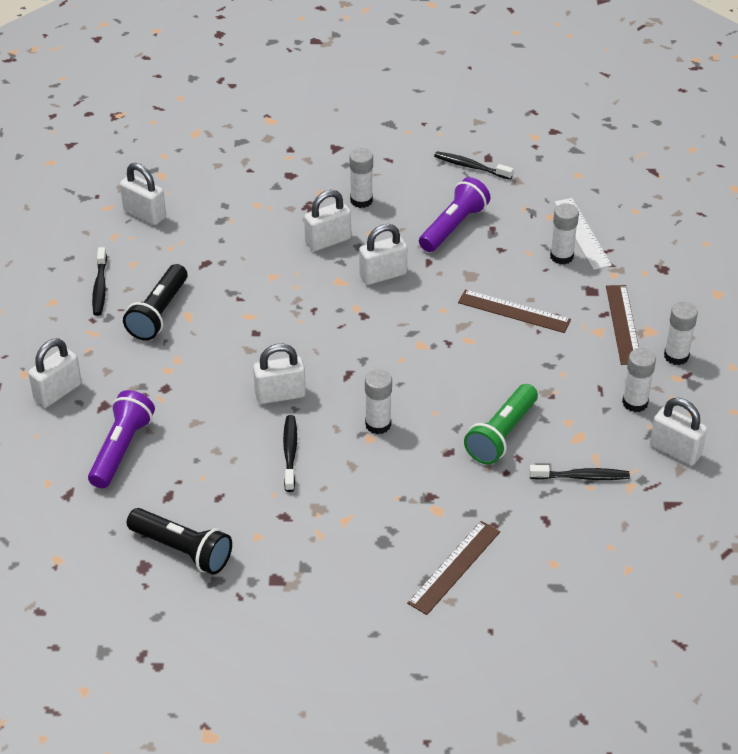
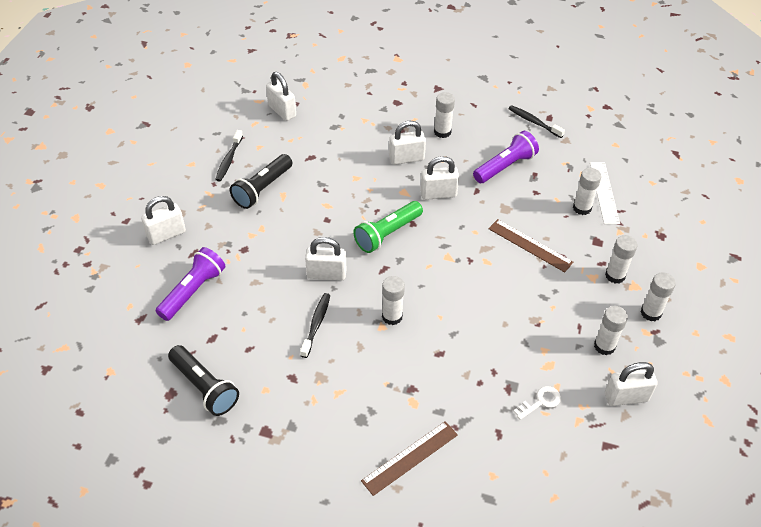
camera: 15 degrees right, 5 degrees up
green flashlight [464,384,538,465] -> green flashlight moved to [353,201,423,253]
black toothbrush [529,465,630,480] -> white key [514,386,561,420]
brown ruler [606,285,639,365] -> white glue stick [605,235,637,284]
white padlock [650,398,707,465] -> white padlock turned 60 degrees counterclockwise [605,362,658,406]

